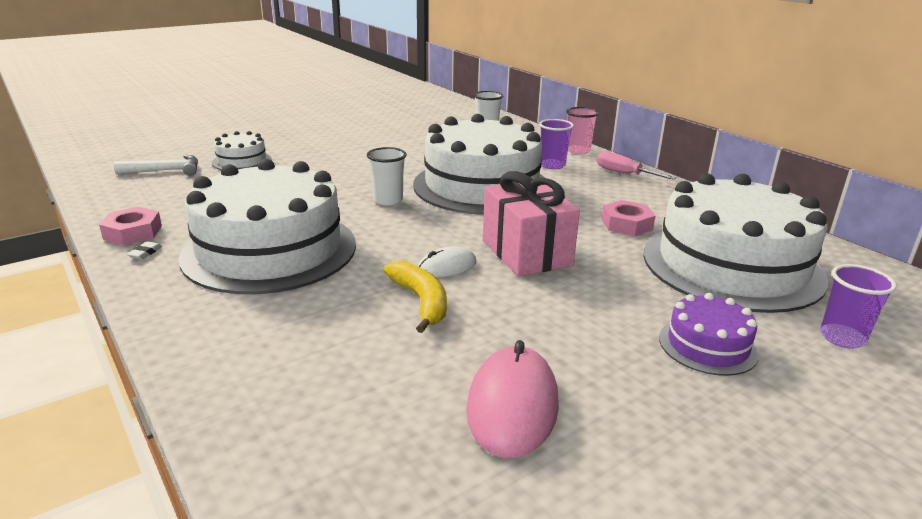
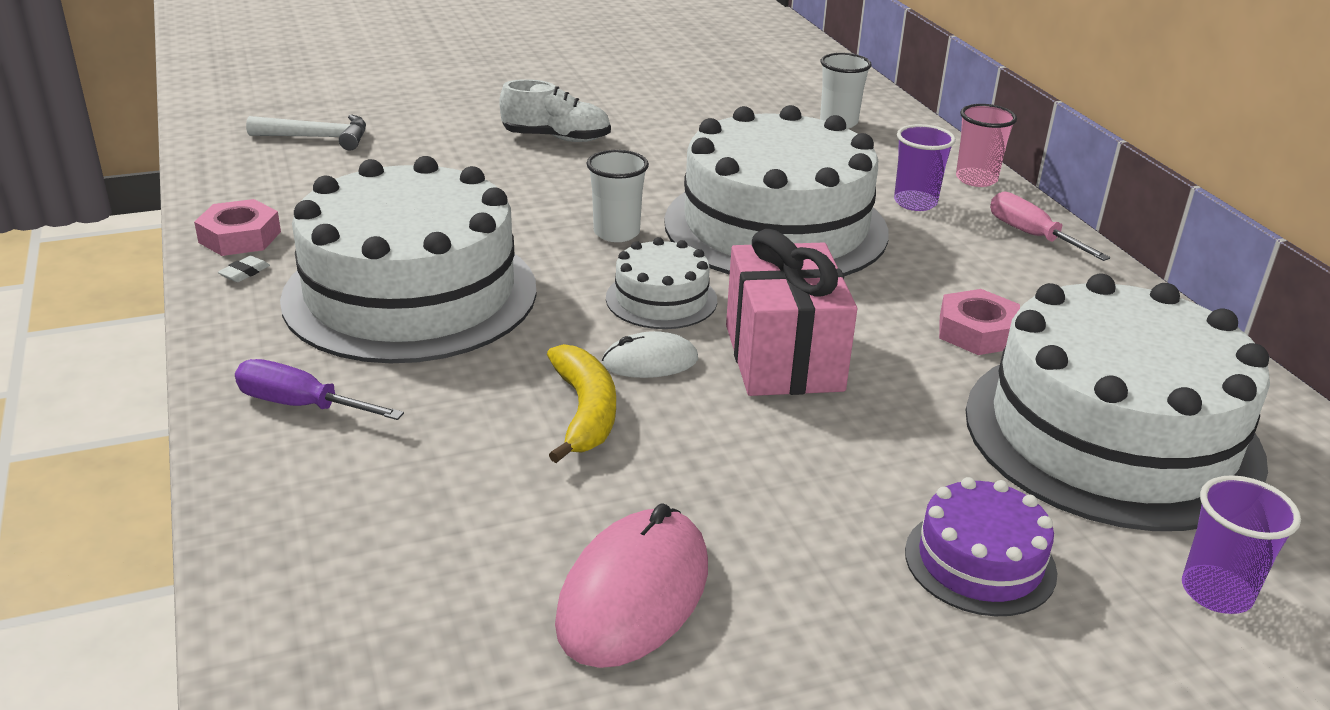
camera: 15 degrees right, 5 degrees up
white cake [212,131,271,170] -> white cake moved to [606,237,717,329]
none -> purple screwdriver [235,359,404,420]
none -> white shoe [500,79,611,142]

